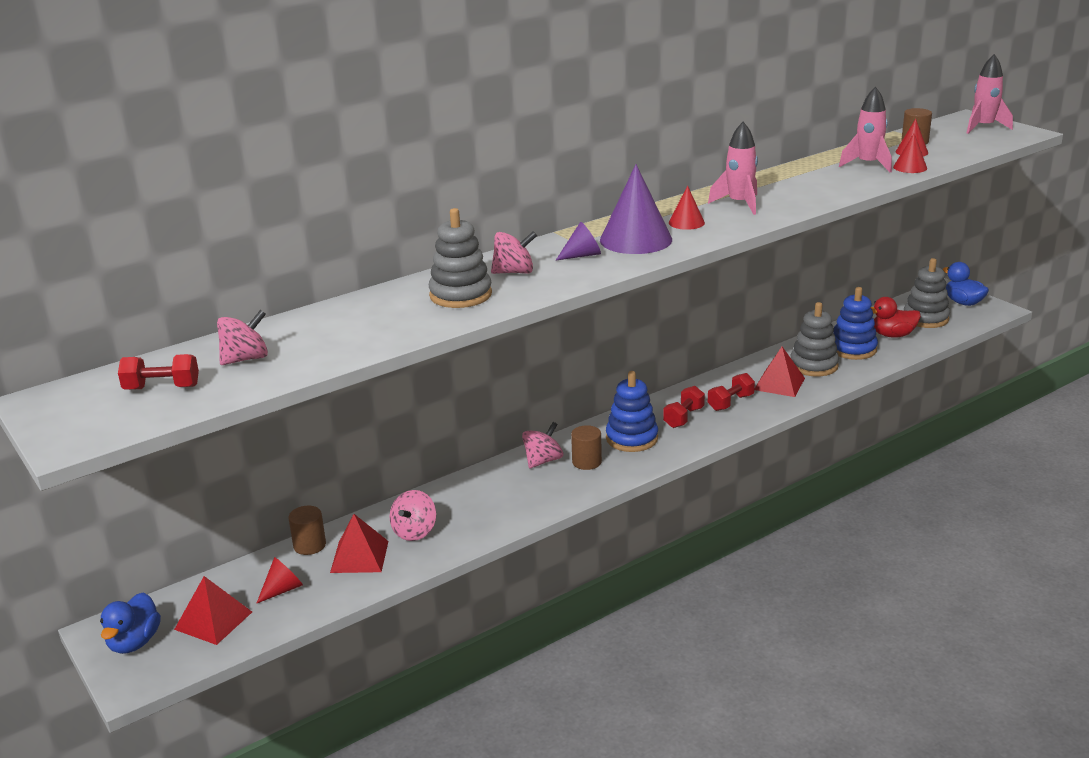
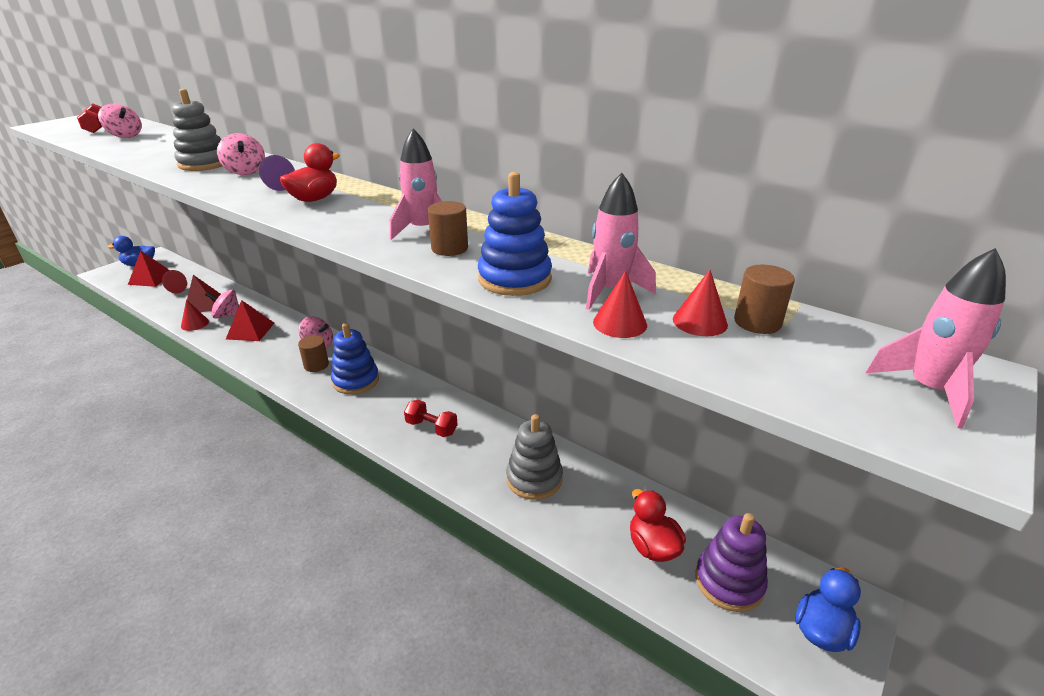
camera: 70 degrees right, 5 degrees up
brown cylinder [288,506,326,555] -> brown cylinder moved to [428,201,468,256]
purple cone [600,164,672,254] -> red duck [280,143,340,202]
red dumbbell [663,386,705,428] -> none
red cone [669,185,705,230] -> red cone moved to [181,299,209,331]
red pyramid [754,347,805,397] -> red pyramid moved to [226,300,274,341]
blue stacking toy [834,287,878,360] -> blue stacking toy moved to [478,172,552,296]
grey stacking toy [904,258,950,328] -> purple stacking toy [695,513,768,612]

